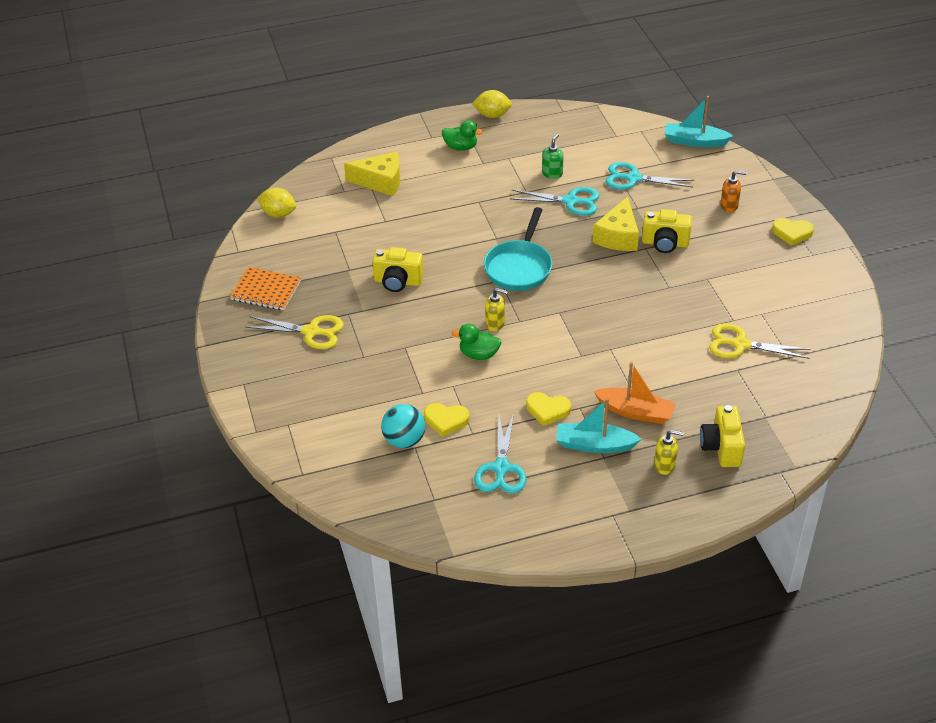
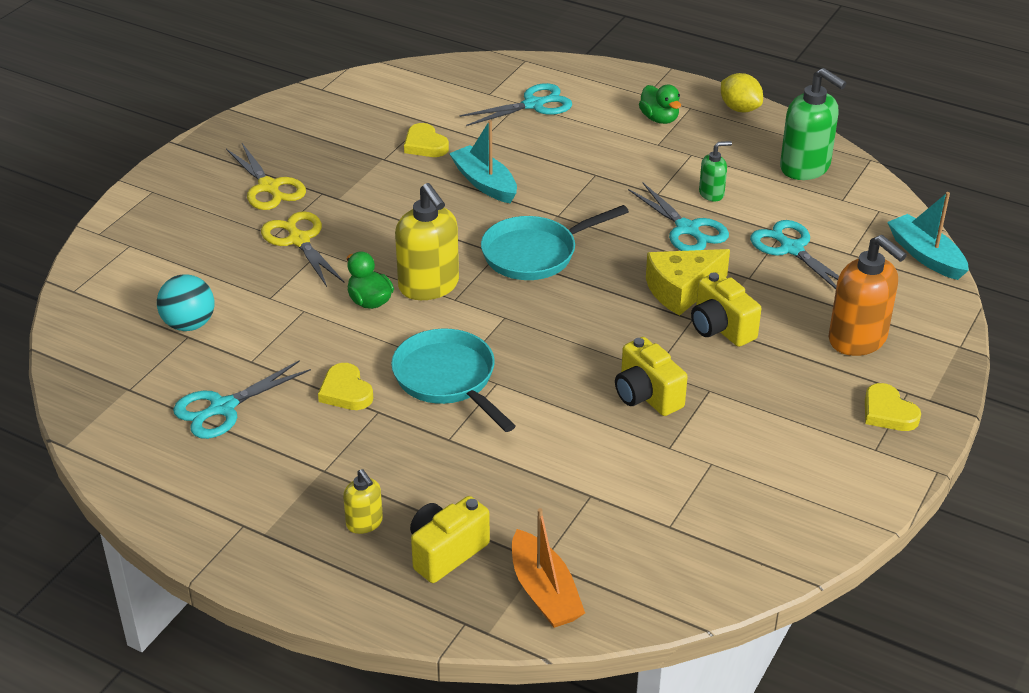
camera: 45 degrees right, 5 degrees down
orange notebook [230,267,301,310] -> none
yellow lemon [257,187,296,217] -> none
yellow cheese [344,152,400,196] -> turquoise scissors [459,83,572,126]
yellow camera [372,247,424,292] -> yellow camera moved to [615,337,688,416]
yellow heart [424,403,469,437] -> yellow heart moved to [404,123,449,157]
yellow soap dispenser [485,288,508,331] -> yellow soap dispenser [395,183,459,300], size x1.93
turquoise boat [556,398,641,453] -> turquoise boat moved to [449,120,517,203]
orange boat [594,362,676,424] -> orange boat moved to [512,508,585,628]
yellow scissors [709,323,811,359] -> yellow scissors moved to [261,211,345,287]
orange soap dispenser [720,170,746,212] -> orange soap dispenser [829,235,907,356], size x1.93
none -> turquoise pan [391,329,516,432]
none -> green soap dispenser [780,68,847,180]

